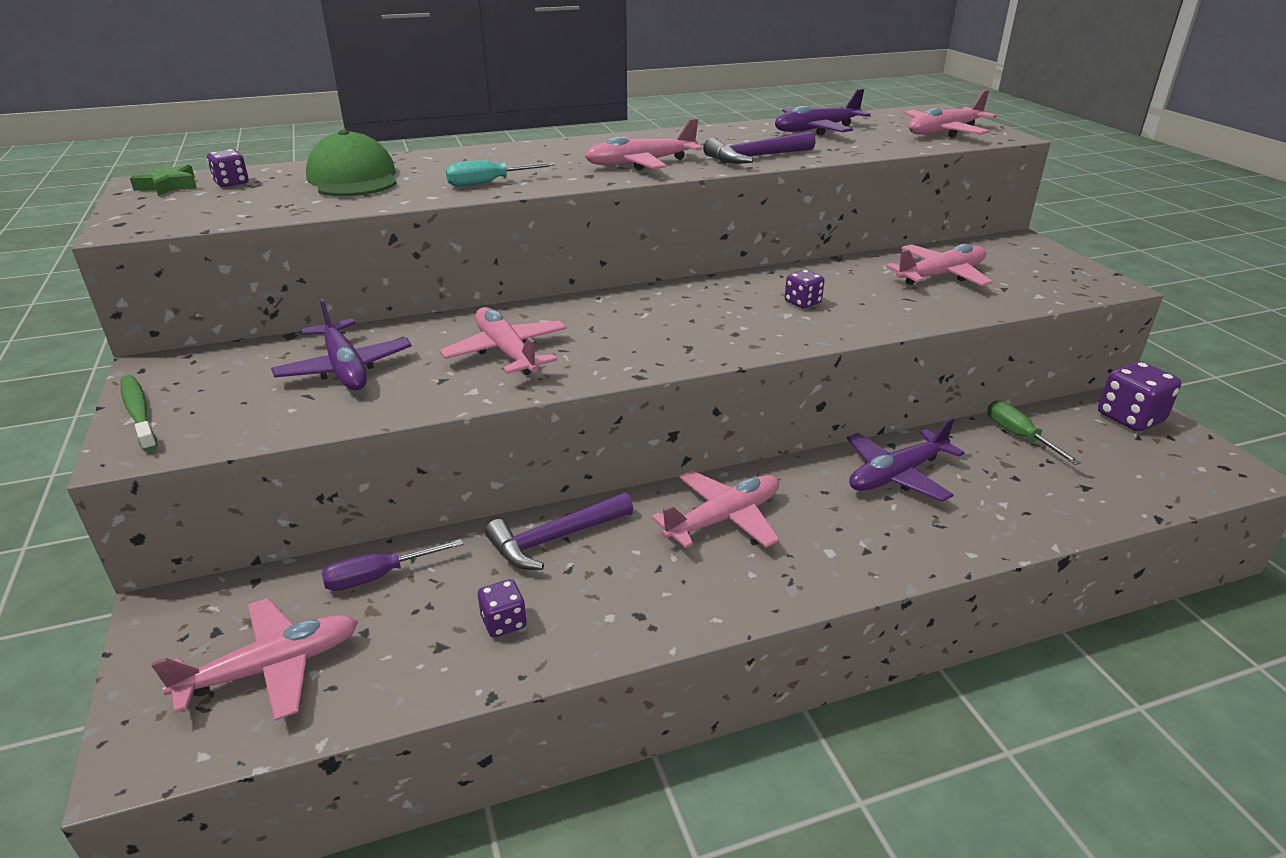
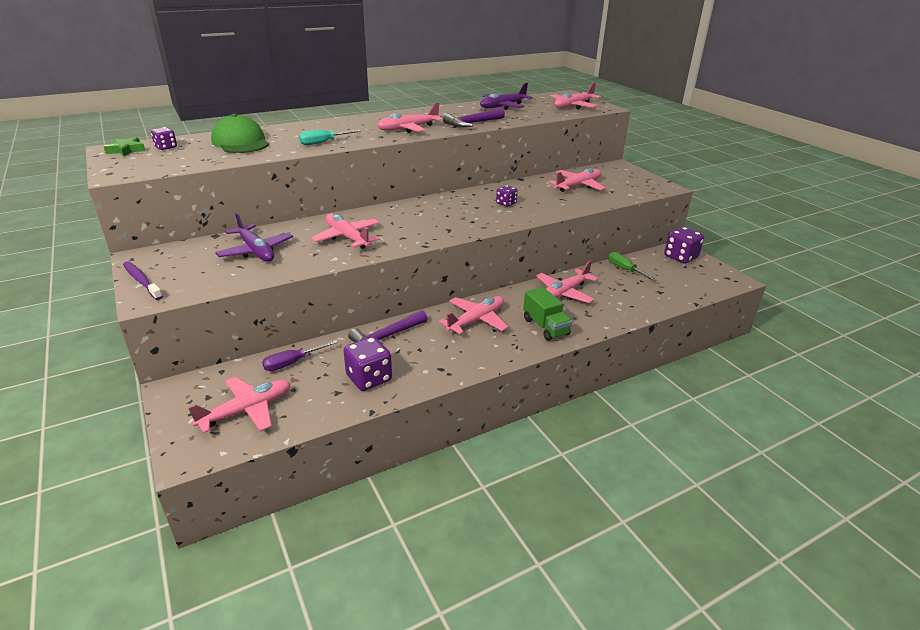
camera: 10 degrees left, 0 degrees up
green toothbrush [121,375,157,452] -> purple toothbrush [123,261,163,300]
purple dice [478,579,527,638] -> purple dice [343,337,392,391], size x1.76
purple plane [847,417,965,502] -> pink plane [536,260,598,303]
none -> green truck [523,287,572,341]

